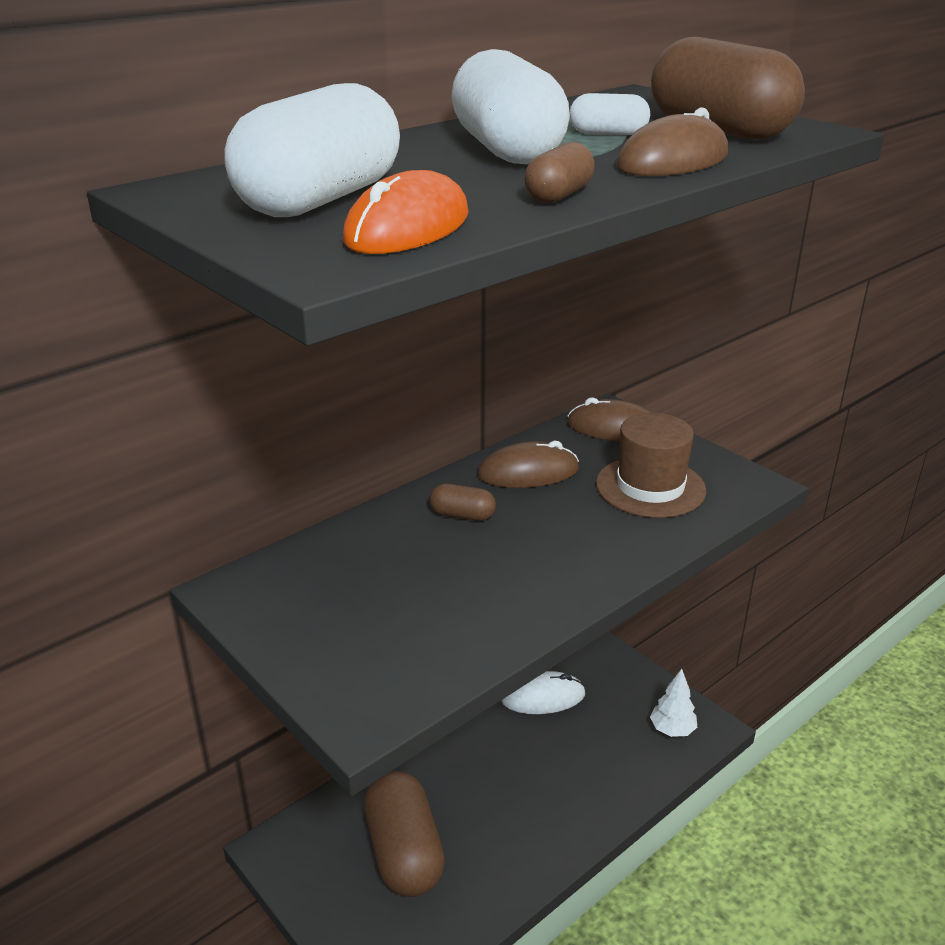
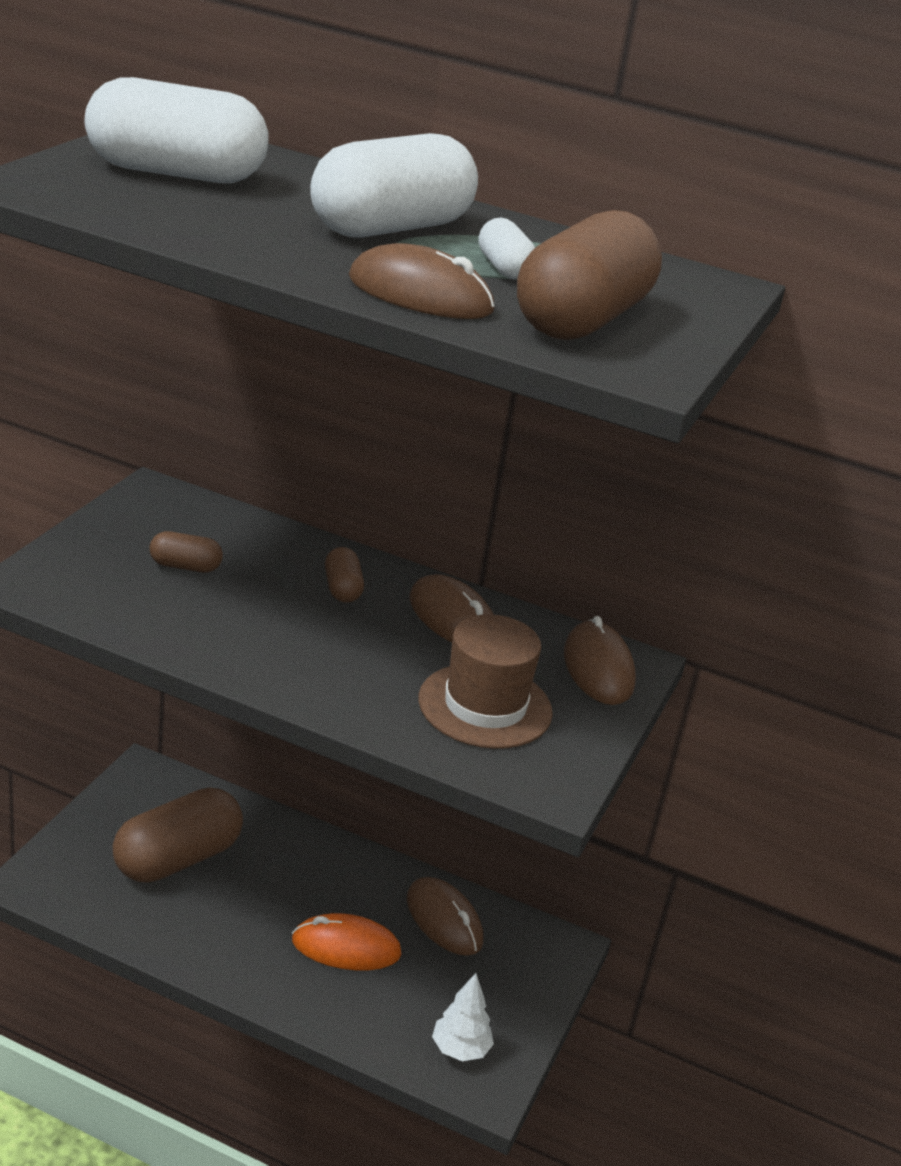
camera: 60 degrees right, 0 degrees up
orange mouse [343,170,469,254] -> orange mouse moved to [292,913,402,970]
white mouse [501,671,585,714] -> brown mouse [407,877,483,956]
brown capsule [525,142,595,203] -> brown capsule moved to [149,531,223,573]

